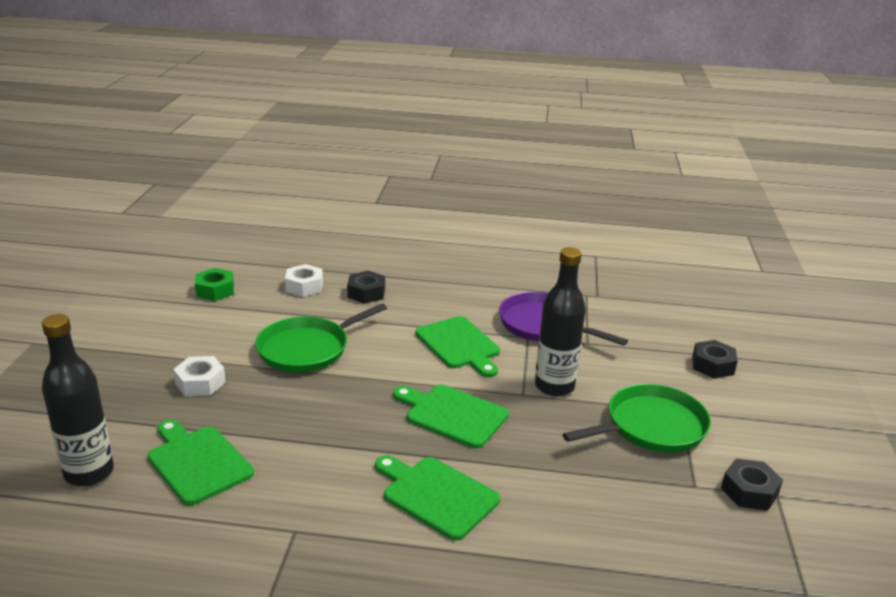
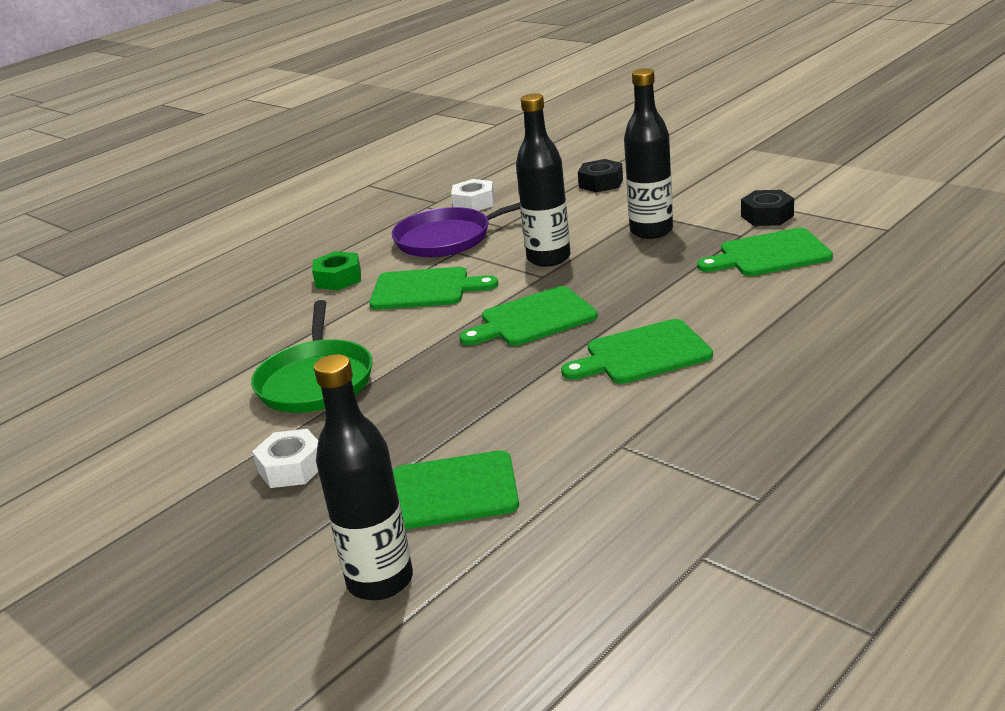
camera: 50 degrees left, 0 degrees up
green nut [195,268,234,301] -> green nut moved to [312,251,361,290]
white nut [285,264,323,297] -> white nut moved to [451,179,495,211]
black nut [347,271,385,304] -> none
green pan [563,384,711,452] -> black bottle [624,68,673,239]
none -> green cutting board [697,228,833,276]

